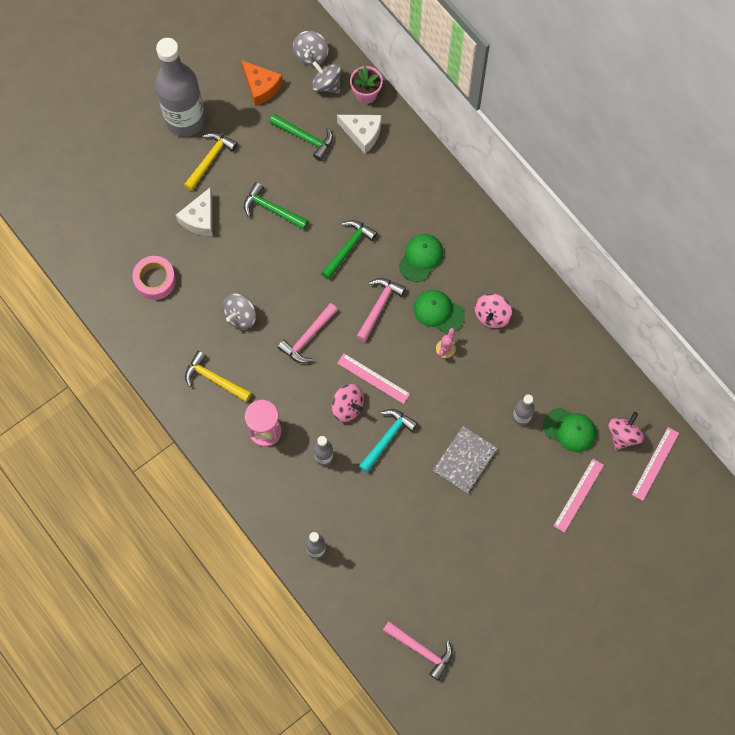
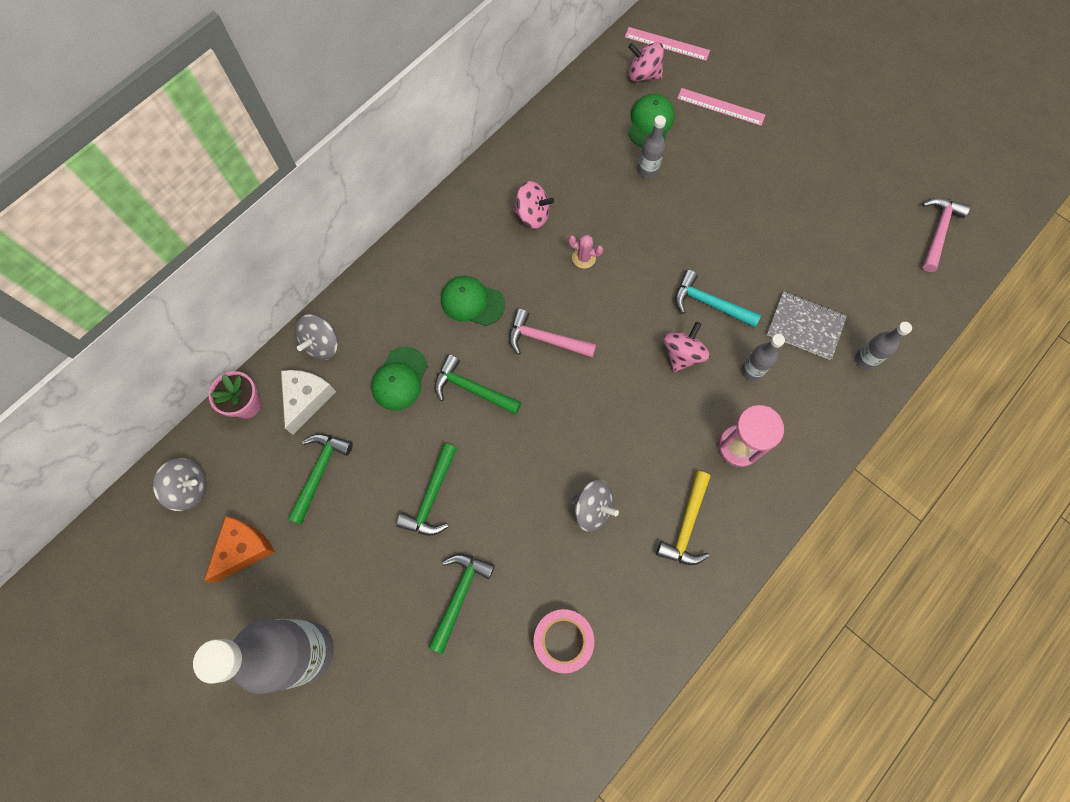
camera: 100 degrees left, 0 degrees up
white cheese [176,187,213,236] -> green hammer [428,554,495,654]
yellow hammer [184,132,238,191] -> none
pink hammer [277,303,338,363] -> none
grey spinning top [312,61,342,93] -> grey spinning top moved to [295,314,338,360]
pink ruler [337,354,410,404] -> none
green cap [414,290,465,334] -> green cap moved to [371,347,428,411]
grey notebook [433,426,498,493] -> grey notebook moved to [767,291,847,360]

